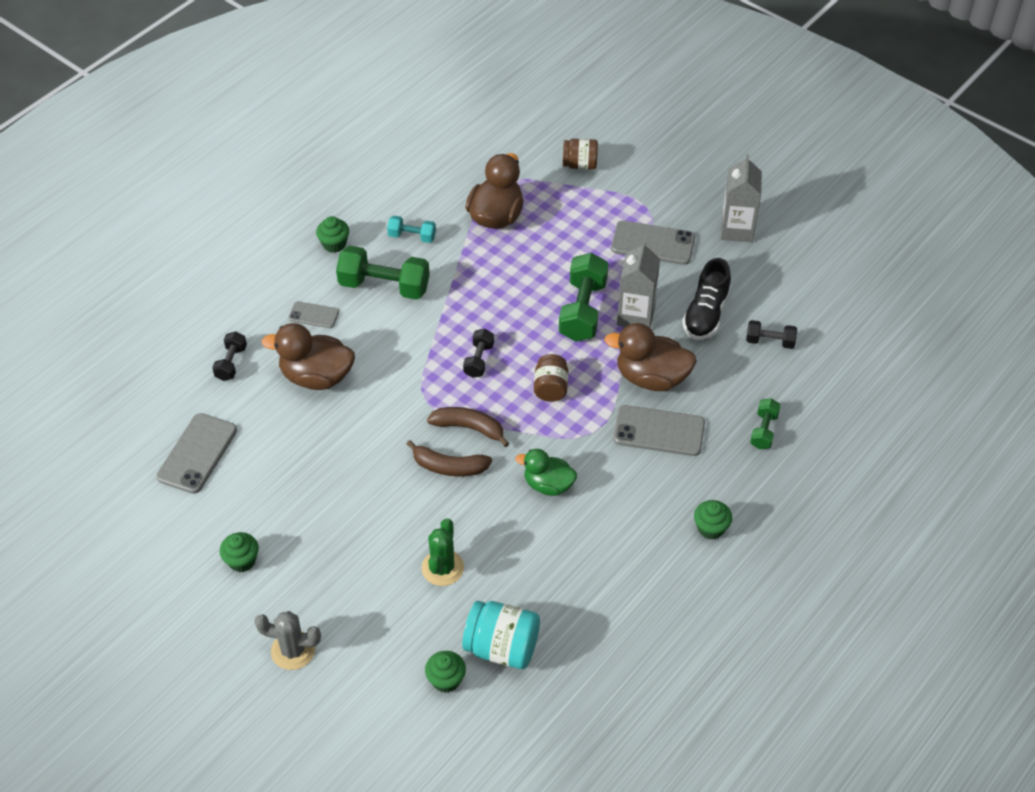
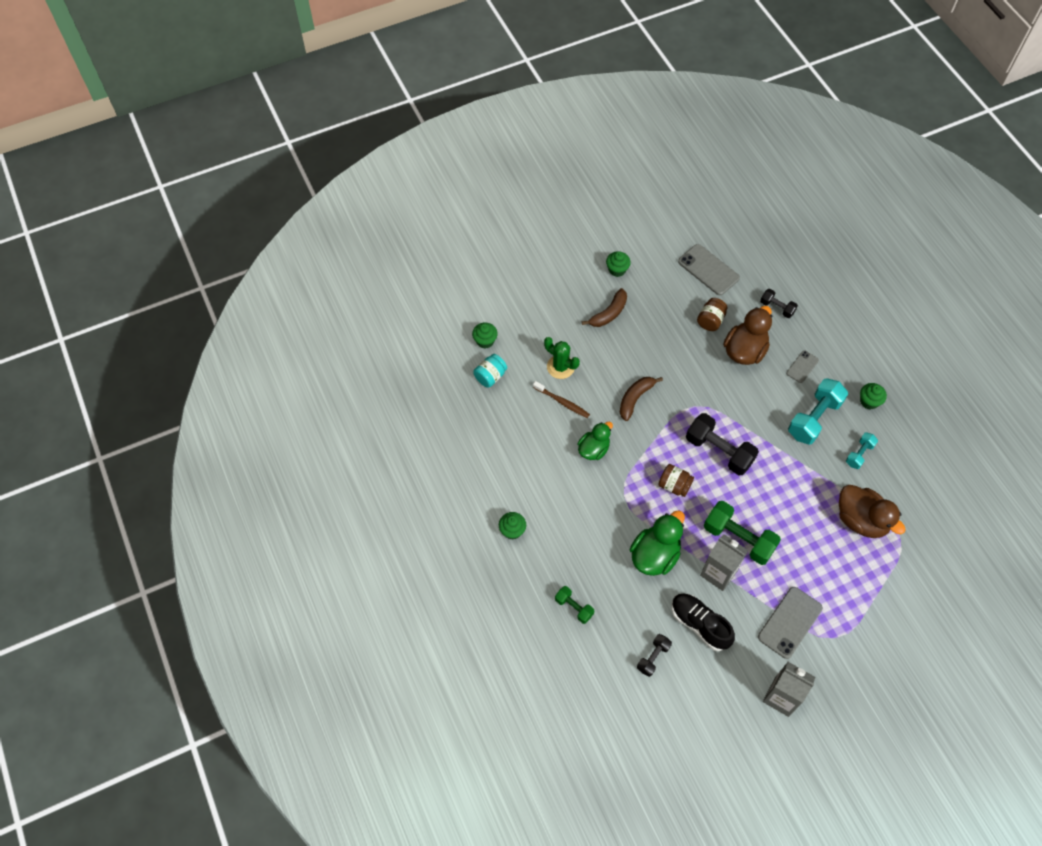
camera: 115 degrees right, 10 degrees up
grey cactus [254,611,321,670] -> none
green dumbbell [336,246,430,300] -> turquoise dumbbell [788,378,848,445]
brown banana [427,407,509,447] -> brown banana moved to [582,288,627,327]
turquoise jar [462,601,540,669] -> turquoise jar [473,354,507,388], size x0.65
black dumbbell [463,329,494,378] -> black dumbbell [686,413,759,475], size x1.85
brown jar [563,139,598,170] -> brown jar moved to [697,298,727,331]
brown duck [604,323,697,391] -> green duck [630,510,685,576]
grey phone [613,405,705,456] -> none
none -> brown toothbrush [533,381,590,418]

